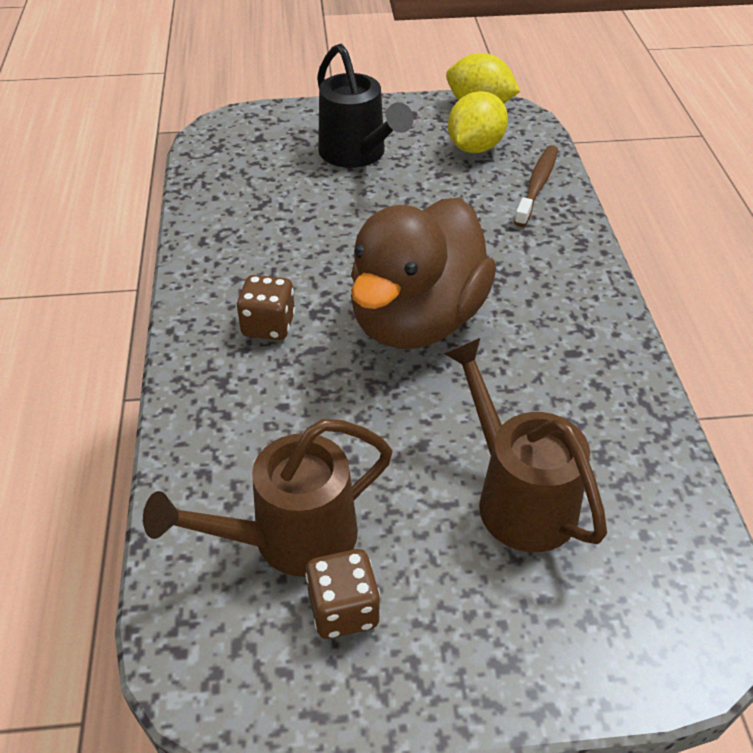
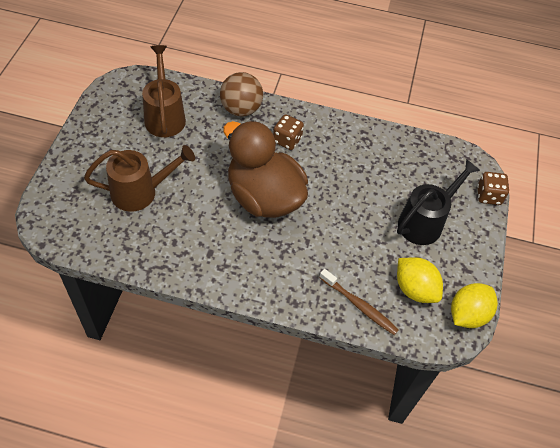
camera: 105 degrees right, 10 degrees up
brown dice [305,549,380,639] -> brown dice moved to [477,172,509,205]
black watering can [317,44,413,168] -> black watering can turned 150 degrees clockwise [397,159,481,245]
none -> brown ball [220,72,263,117]

